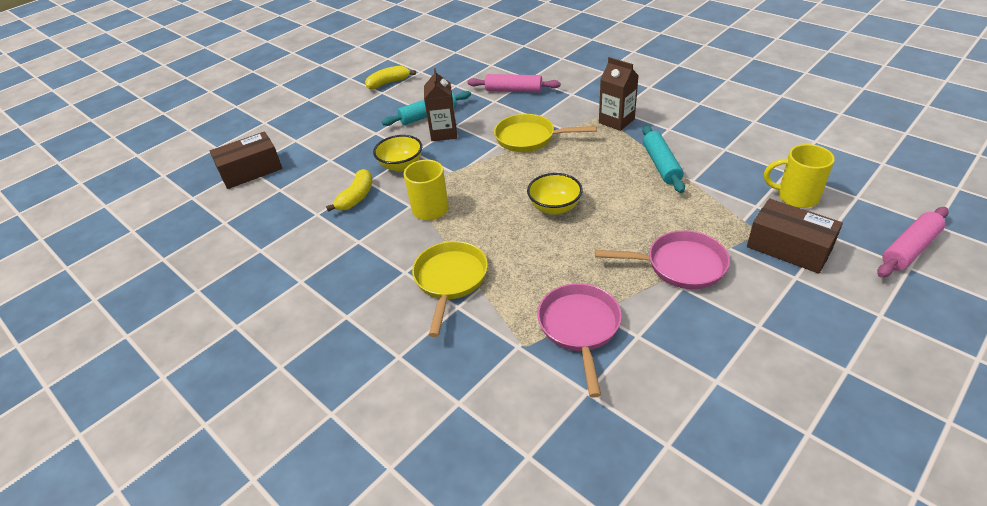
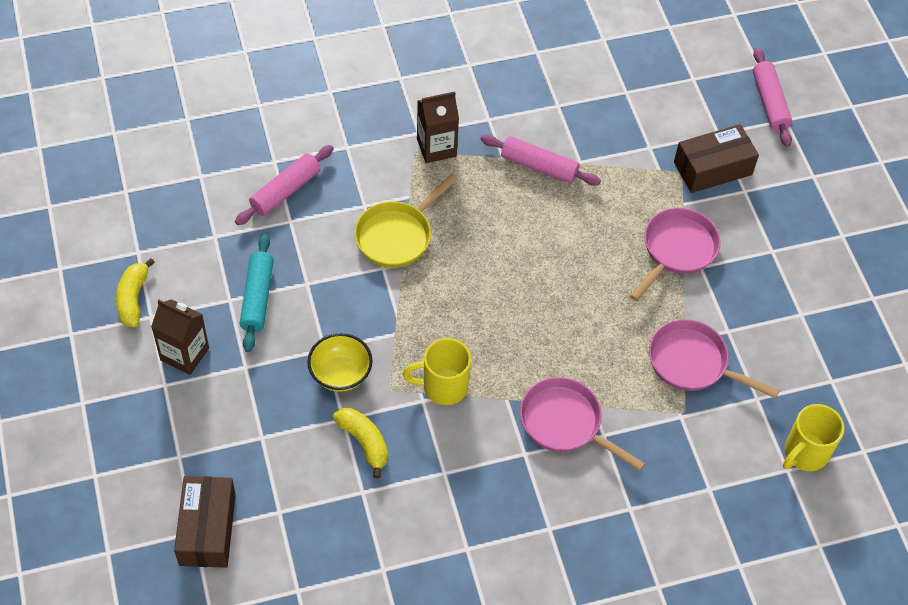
camera: 65 degrees left, 15 degrees up
yellow pan [412,241,488,337] -> pink pan [520,377,645,471]
brown carton [424,68,457,141] -> brown carton moved to [151,299,209,375]
yellow bowl [527,173,583,215] -> none
turquoise rolling pin [642,125,685,193] -> pink rolling pin [480,134,601,186]
yellow mug [764,144,835,208] -> yellow mug moved to [783,404,845,471]

